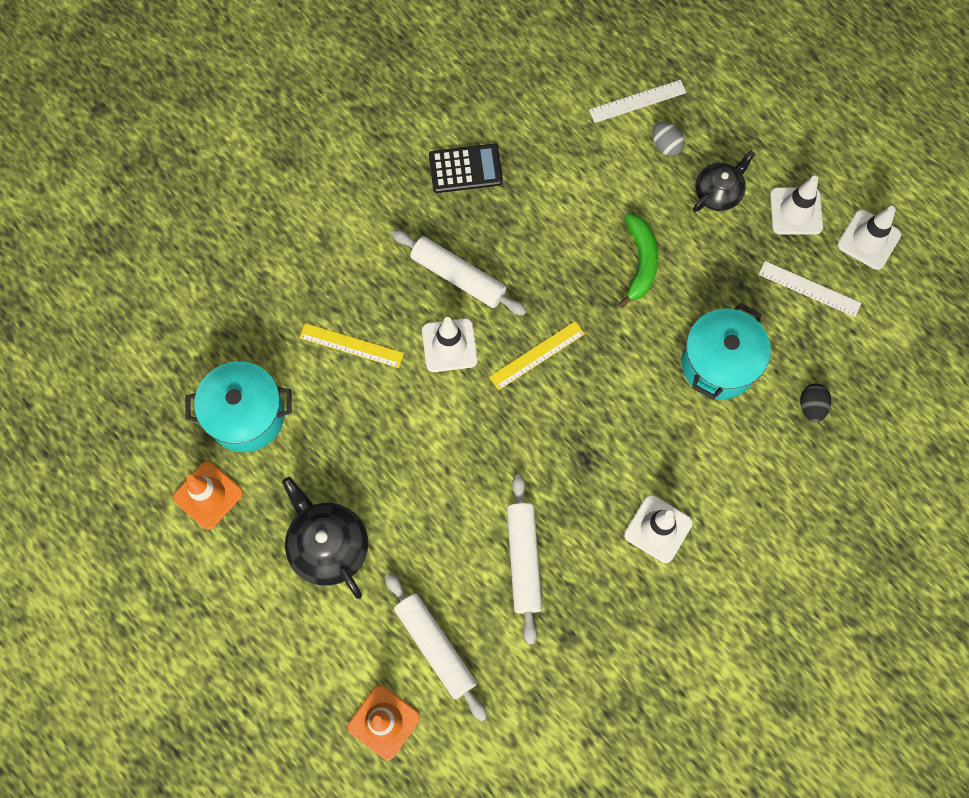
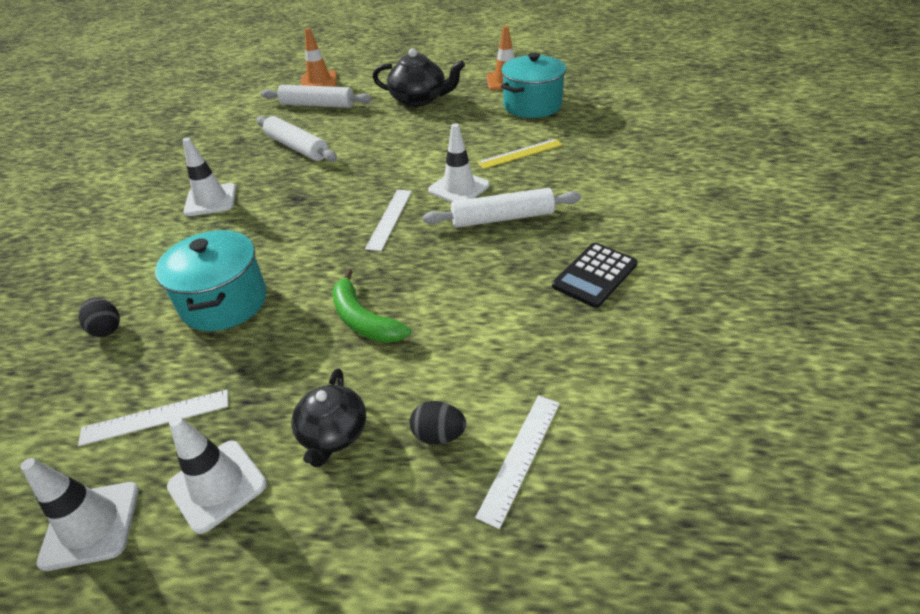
camera: 140 degrees right, 30 degrees down
yellow ruler [489,321,585,390] -> white ruler [365,190,412,251]
grey egg [652,122,685,156] -> black egg [410,401,466,445]

